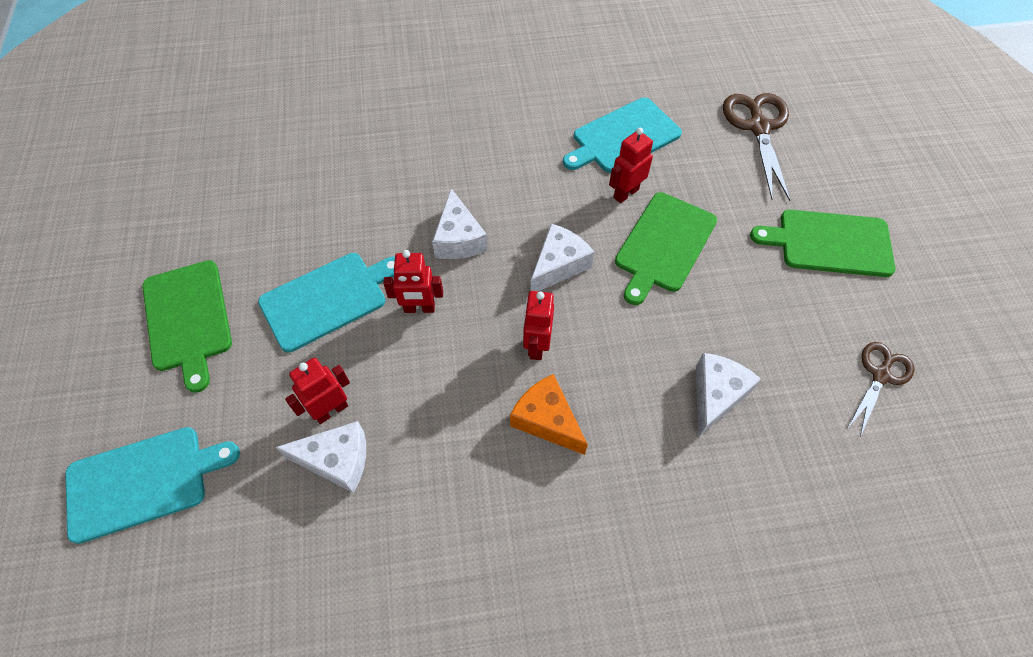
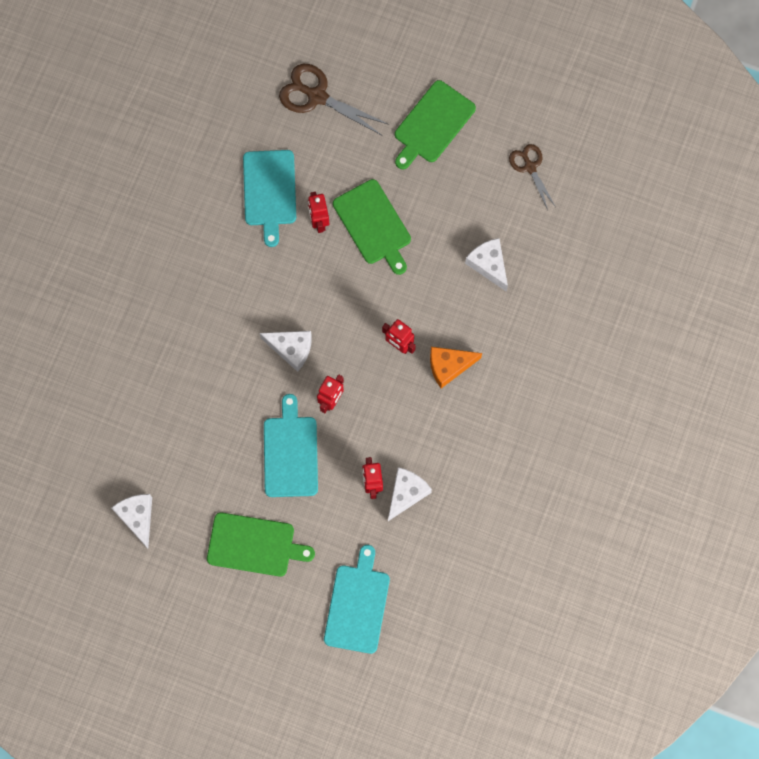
camera: 60 degrees left, 15 degrees up
white cheese [531,224,594,291] -> white cheese moved to [111,494,152,548]

